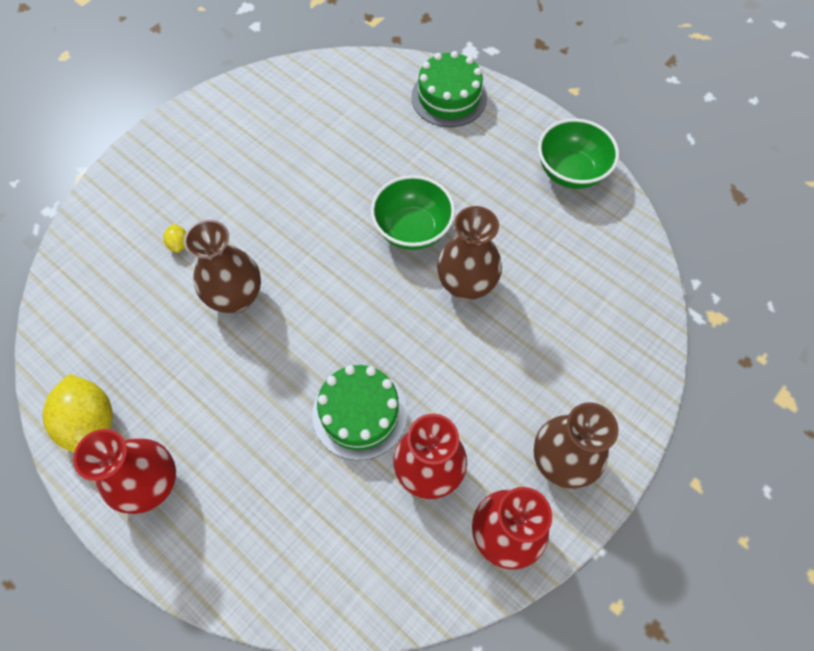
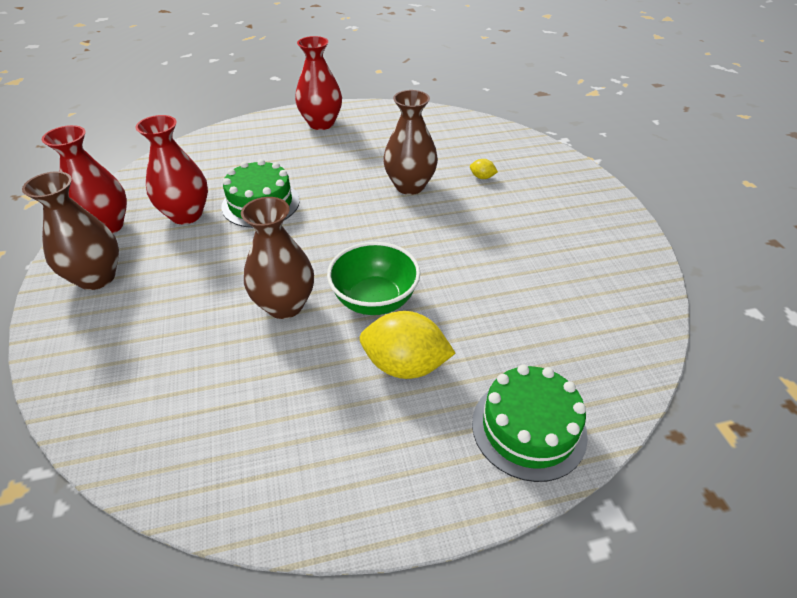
camera: 125 degrees right, 20 degrees down
yellow lemon [42,374,113,453] -> yellow lemon moved to [360,311,455,379]
green bowl [538,118,619,189] -> none

